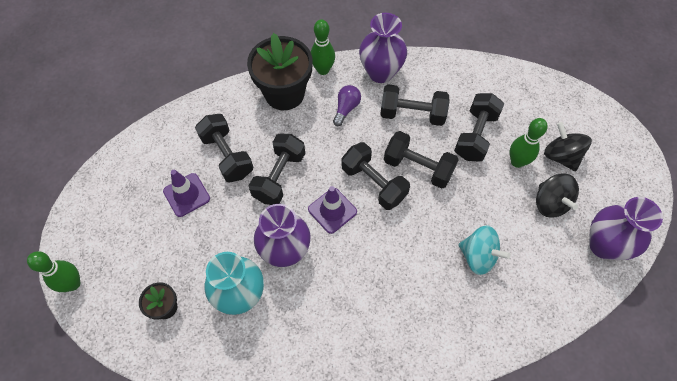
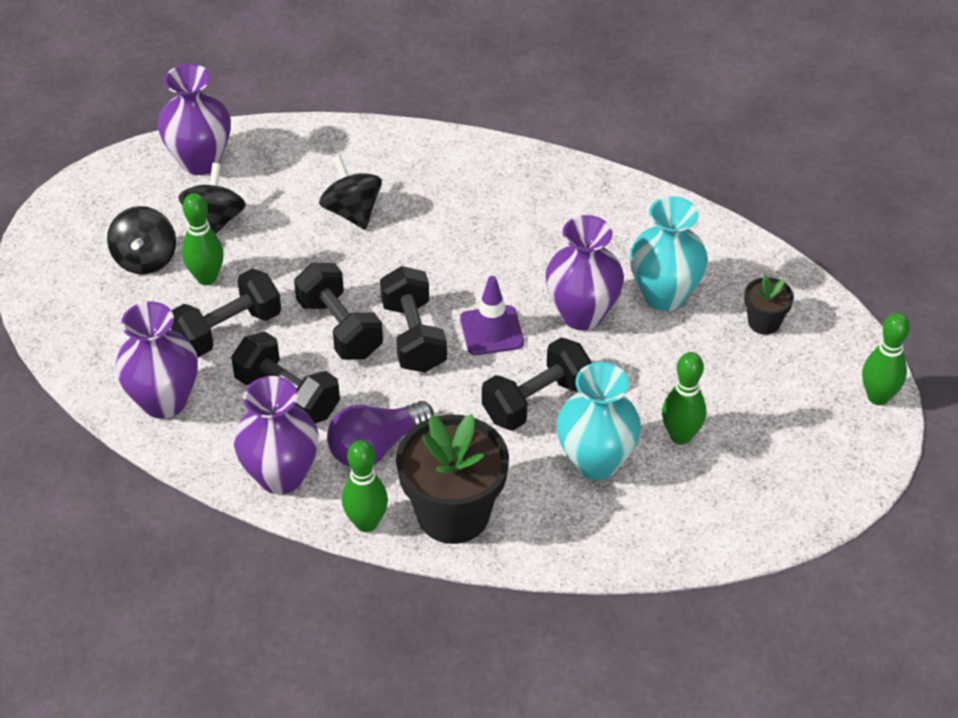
camera: 150 degrees left, 15 degrees down
purple traffic cone [163,170,210,217] -> green bowling pin [662,352,706,445]
black dumbbell [195,114,254,183] -> turquoise vase [557,362,641,480]
purple light bulb [333,85,361,126] -> purple light bulb [327,401,434,467], size x1.57
turquoise spinning top [458,225,511,275] -> black spinning top [319,155,382,230]
none -> purple vase [115,302,198,419]

